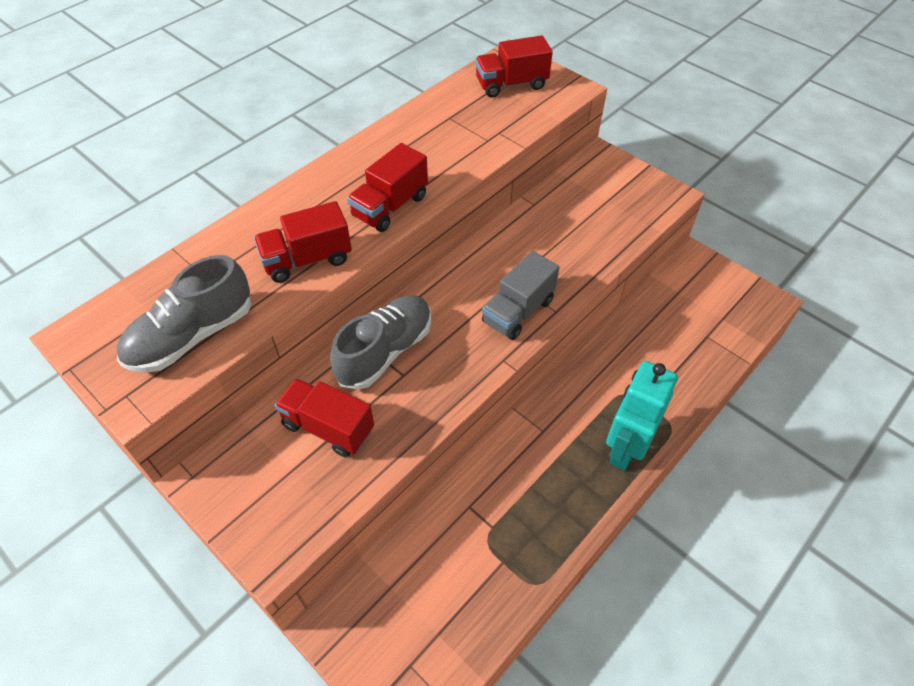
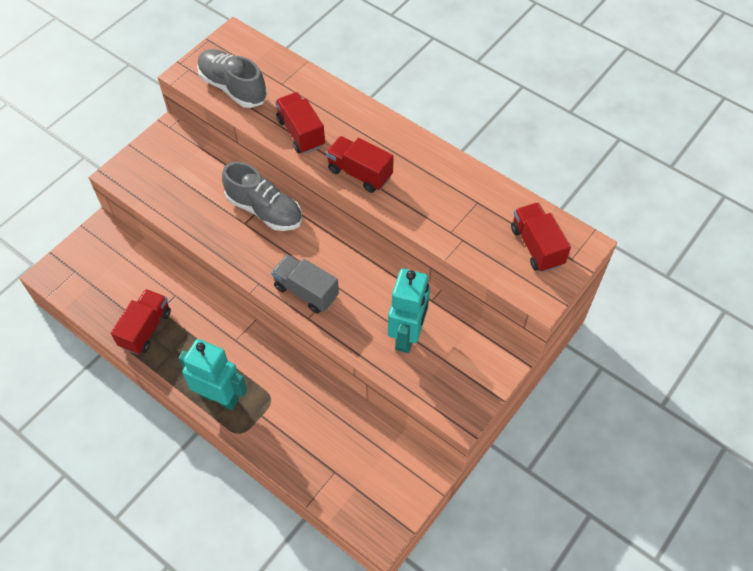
camera: 85 degrees right, 5 degrees up
red truck [274,378,374,457] -> red truck moved to [111,289,171,354]
none -> turquoise robot [388,268,430,353]

